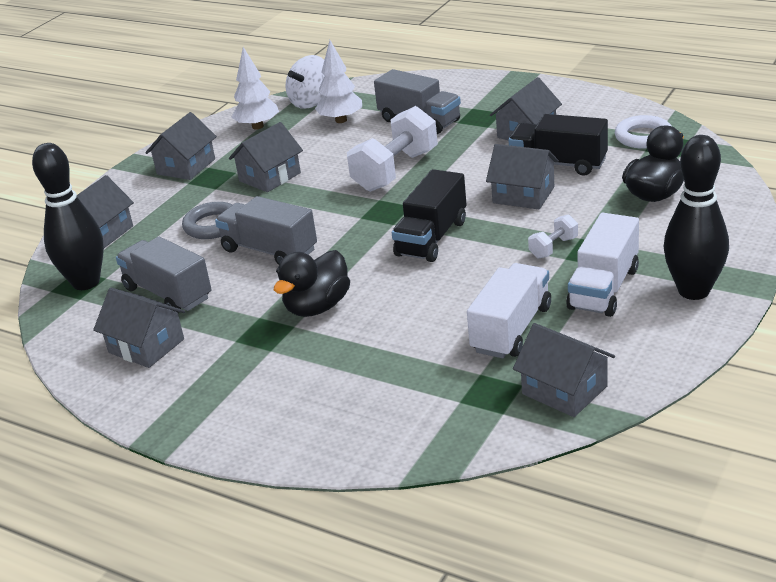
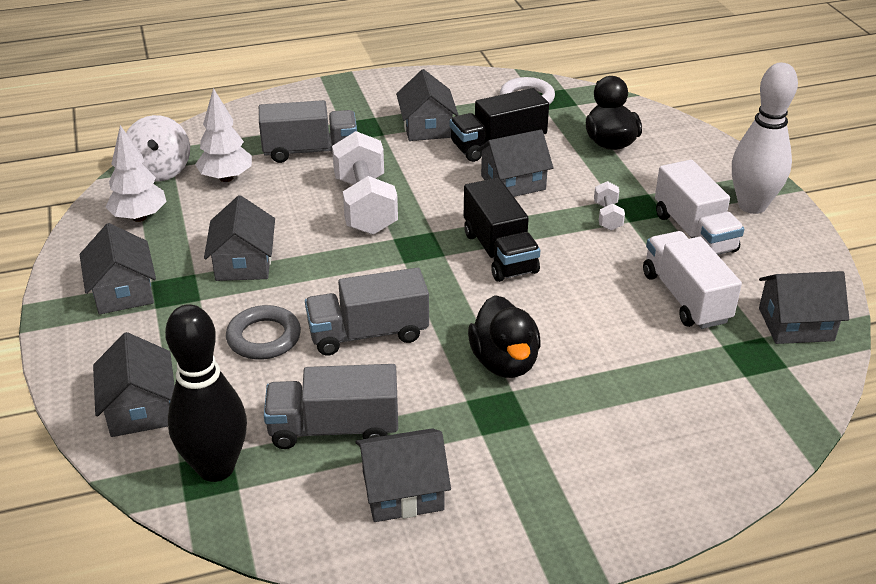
camera: 50 degrees left, 5 degrees up
black bowling pin [663,135,729,300] -> white bowling pin [732,63,798,214]

